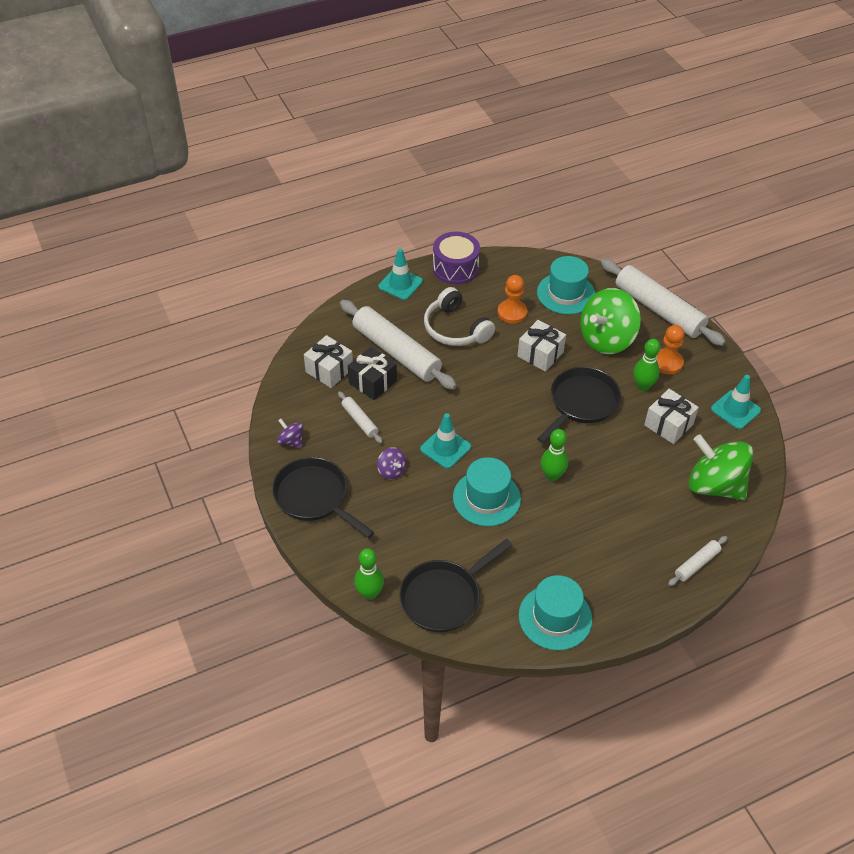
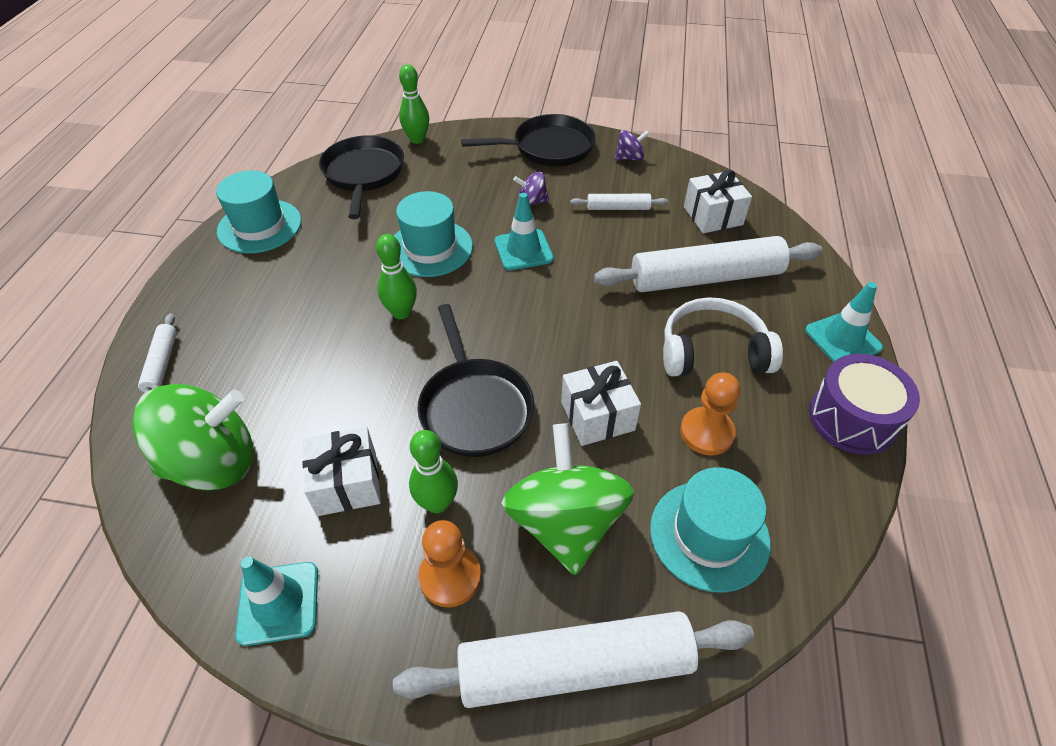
camera: 125 degrees right, 0 degrees up
black gift [348,347,397,400] -> none

